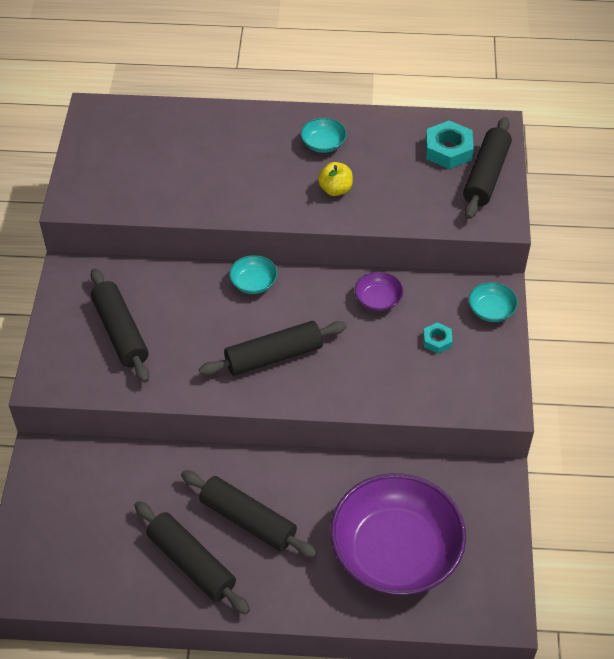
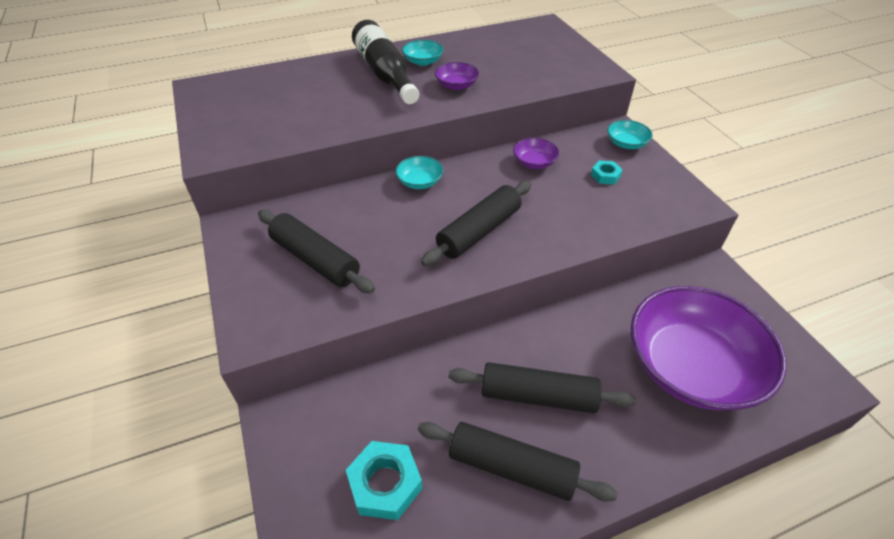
camera: 25 degrees left, 5 degrees down
yellow apple [318,162,353,196] -> purple bowl [435,62,479,90]
turquoise nut [426,121,474,169] -> turquoise nut moved to [346,441,422,520]
black rolling pin [463,117,512,219] -> none
none -> black bottle [352,20,419,104]

